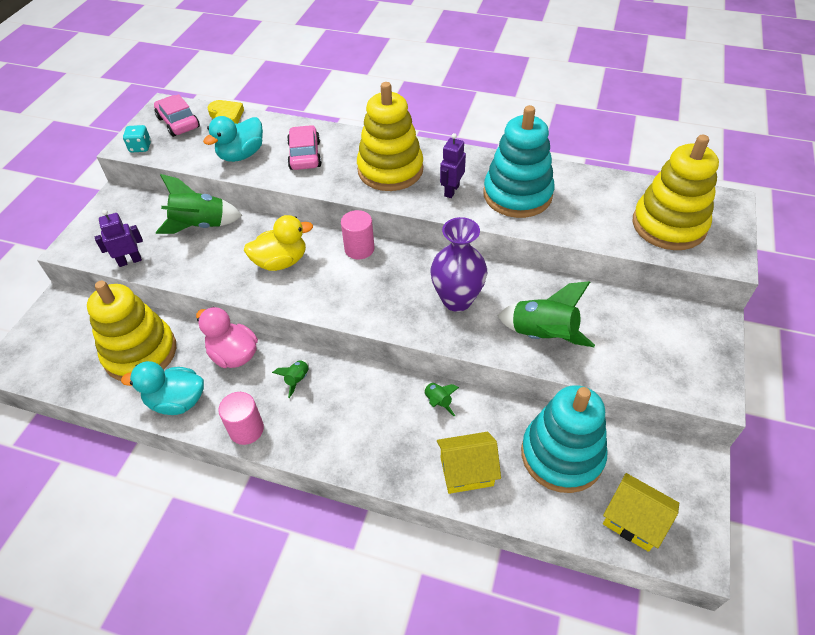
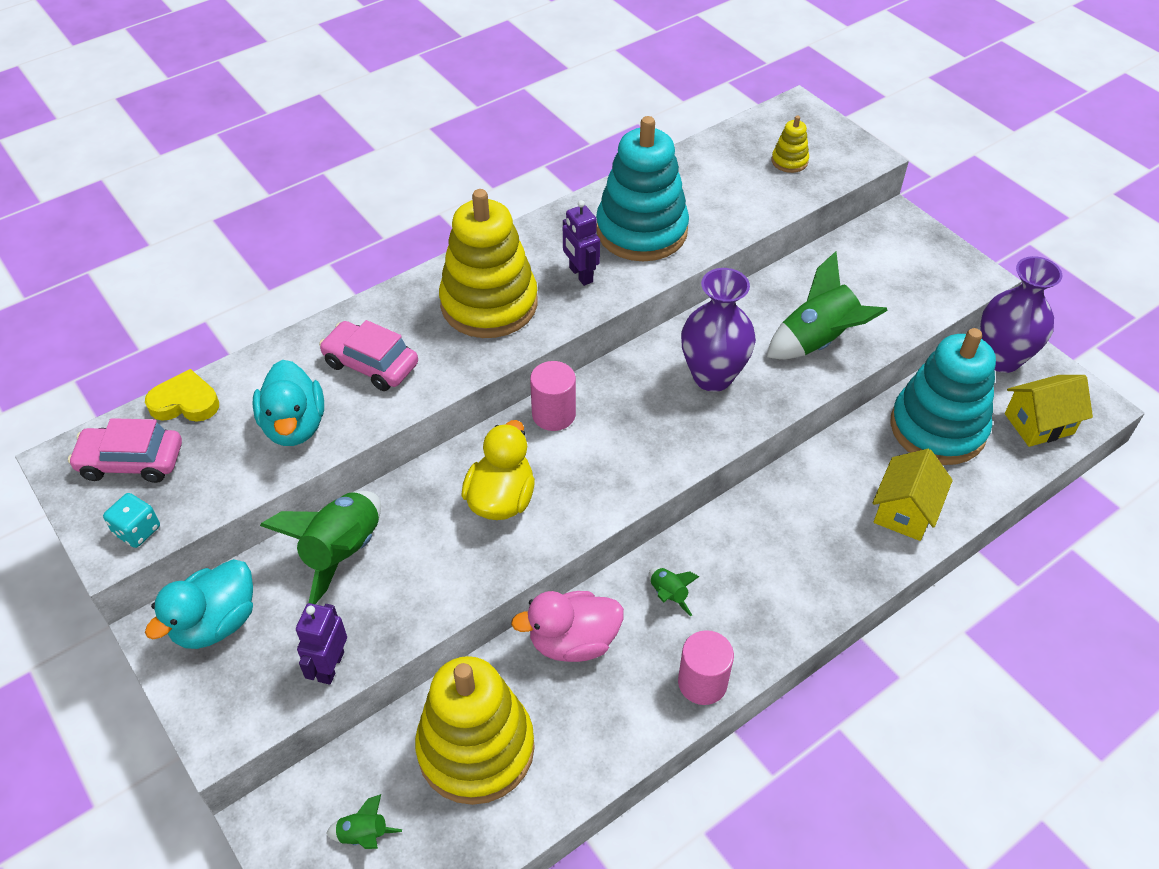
camera: 55 degrees left, 0 degrees up
turquoise duck [121,361,204,415] -> turquoise duck moved to [145,559,253,649]
green rocket [423,383,459,417] -> green rocket moved to [326,794,402,849]
yellow stacking toy [633,135,719,250] -> yellow stacking toy [772,115,809,173], size x0.42
none -> purple vase [980,256,1062,373]

